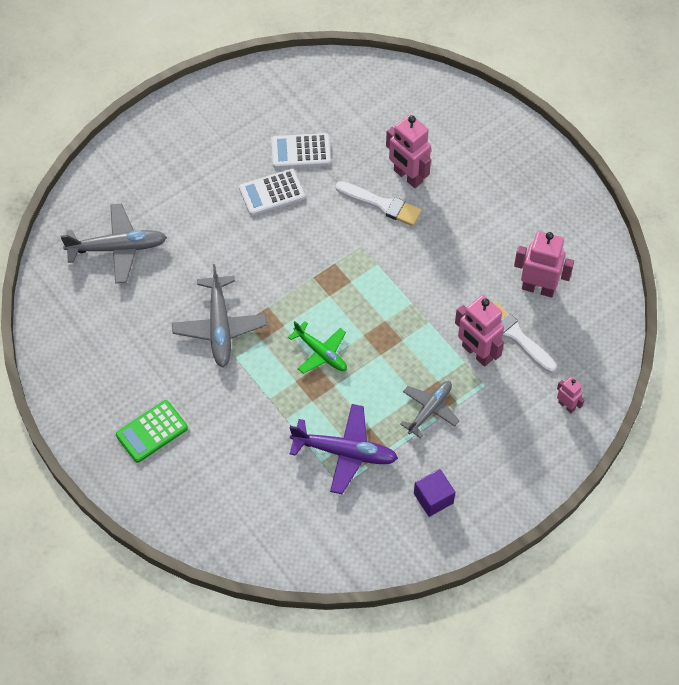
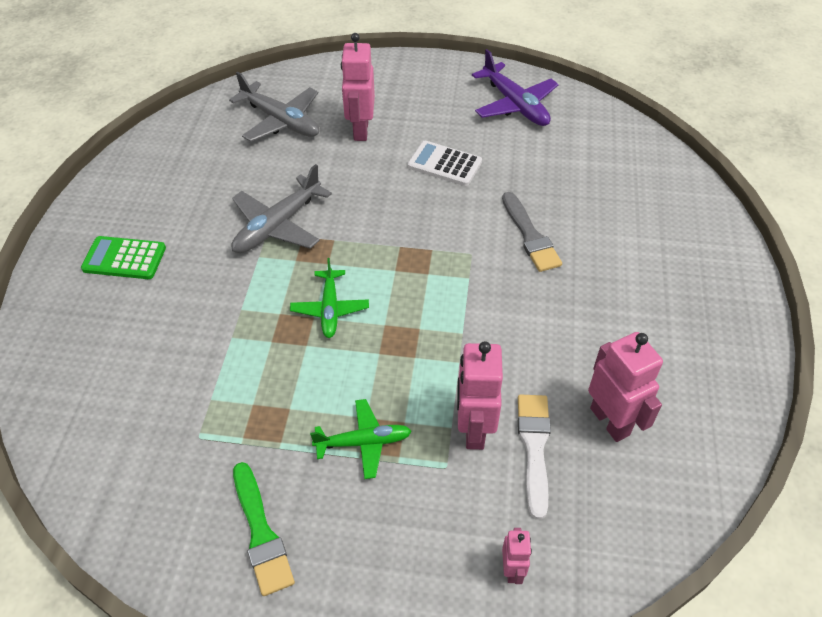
camera: 45 degrees right, 10 degrees down
white calculator [271,133,331,168] -> none
purple plane [290,404,398,494] -> purple plane moved to [472,49,559,126]
white brush [335,181,422,226] -> grey brush [502,192,562,272]
pink robot [386,114,431,188] -> pink robot moved to [341,33,375,141]
grey plane [400,381,460,438] -> green plane [310,399,412,479]
purple cube [414,469,455,517] -> green brush [233,462,295,596]

